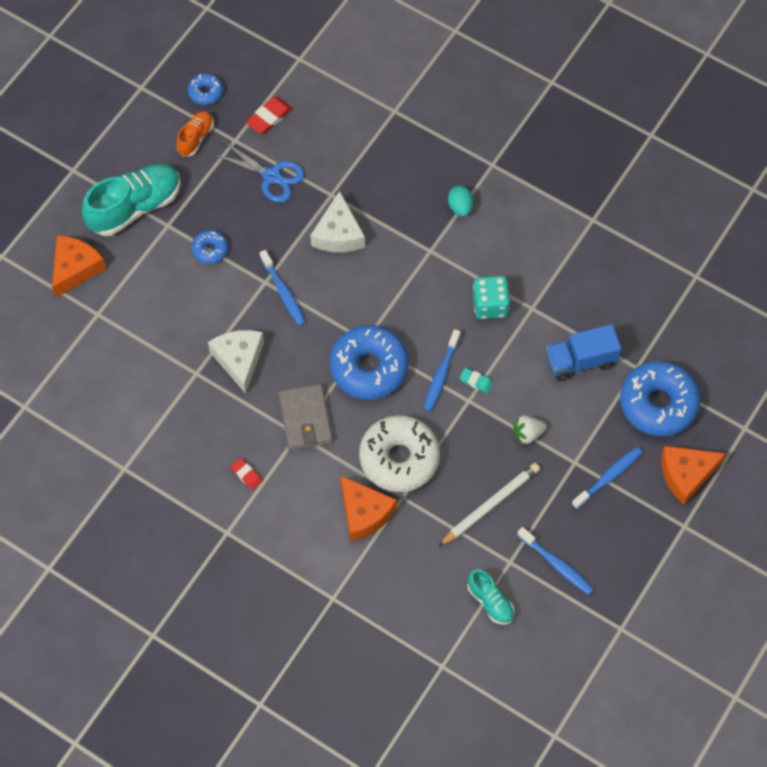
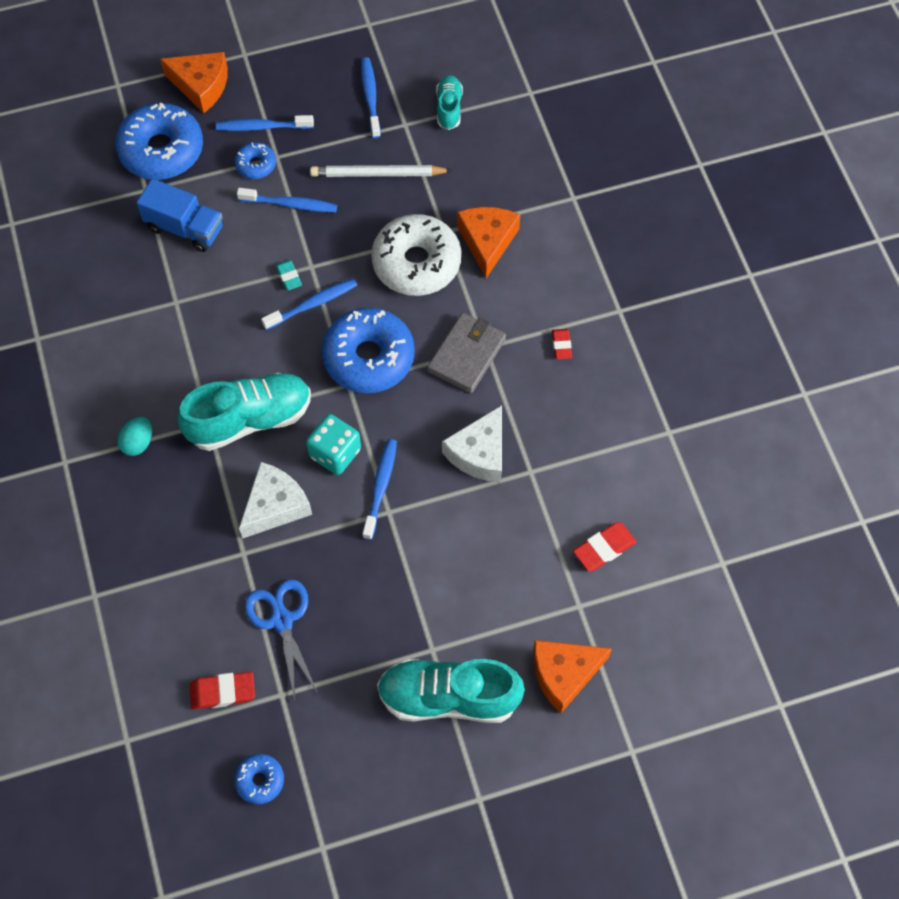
camera: 140 degrees left, 0 degrees up
orange shoe [176,111,214,156] -> none
blue donut [191,230,228,264] -> blue donut moved to [235,142,276,179]
turquoise dice [473,276,510,319] -> turquoise dice moved to [306,414,361,475]
white strawberry [513,416,547,444] -> blue toothbrush [237,188,337,212]
none -> turquoise shoe [177,373,311,451]
none -> red eraser [573,522,636,571]

